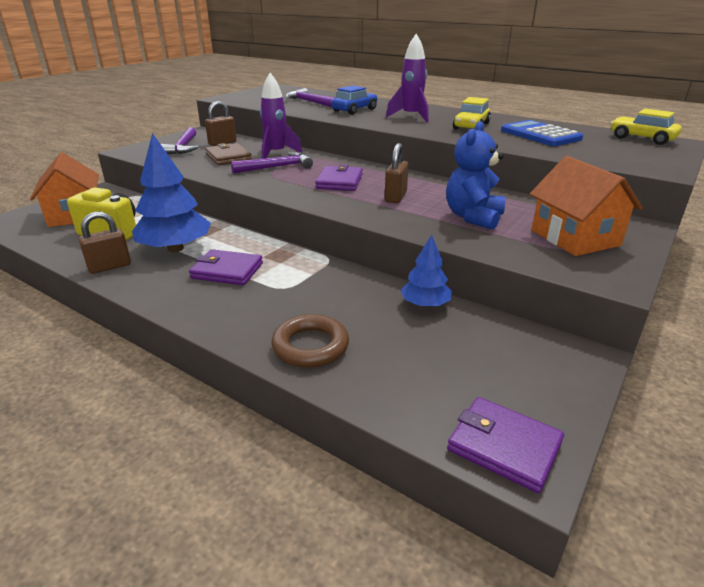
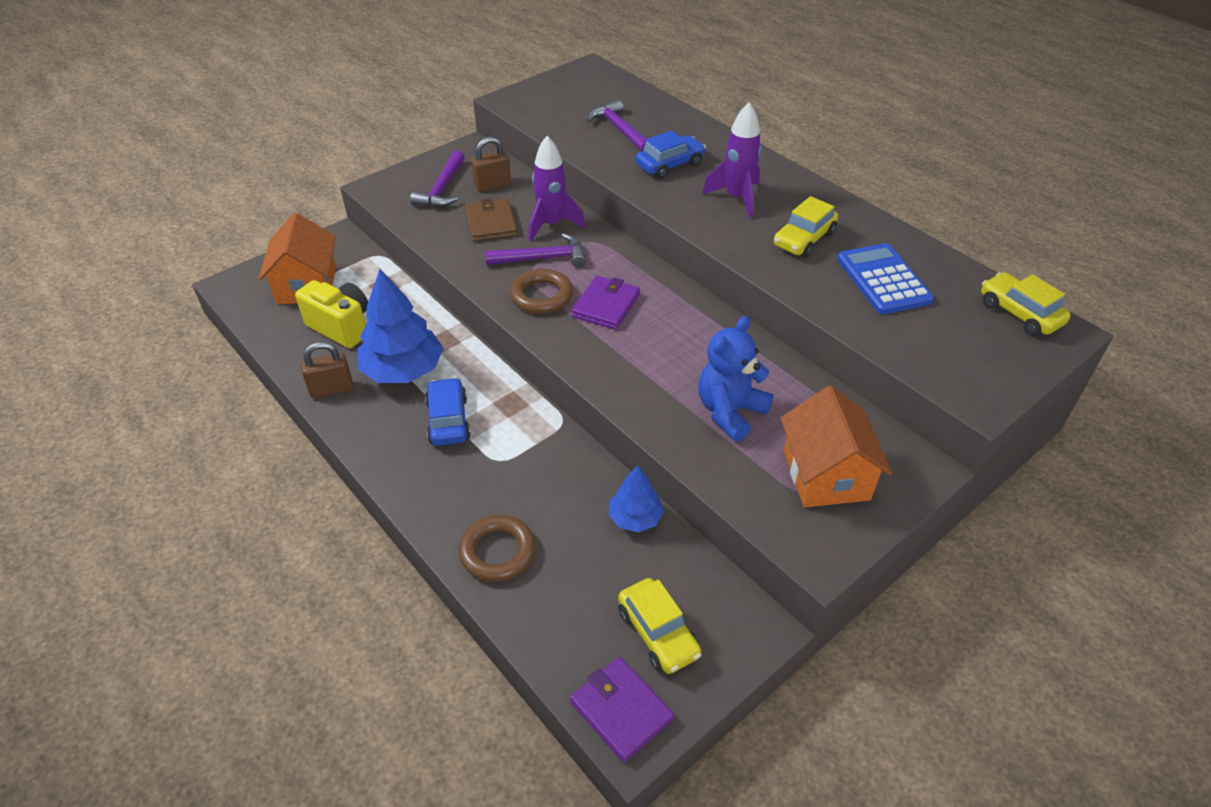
camera: 15 degrees right, 15 degrees up
purple wallet [189,249,263,285] -> blue car [425,377,471,446]
brown padlock [385,143,408,203] -> none
none -> brown ring [510,269,573,314]
none -> yellow car [618,578,702,674]

